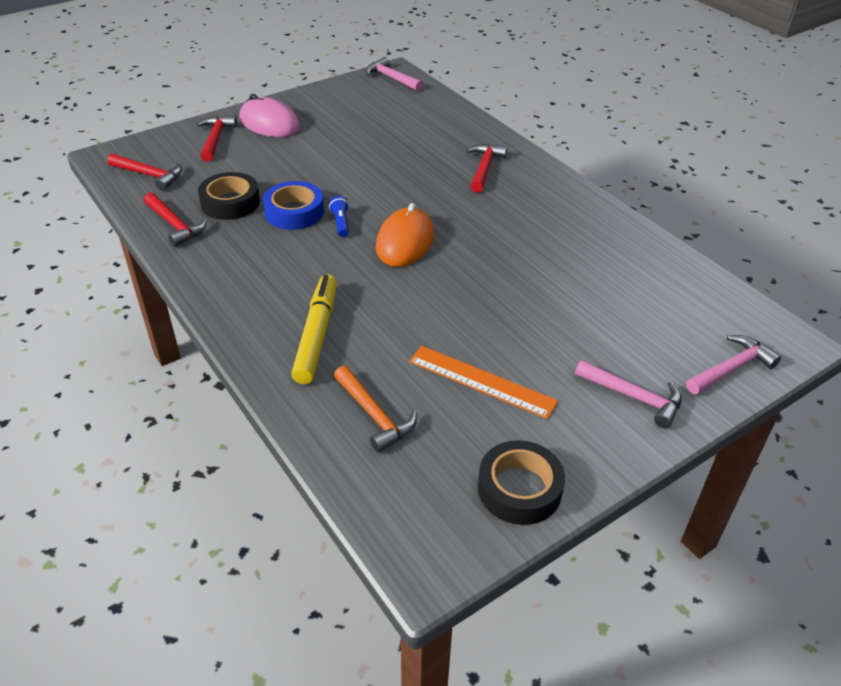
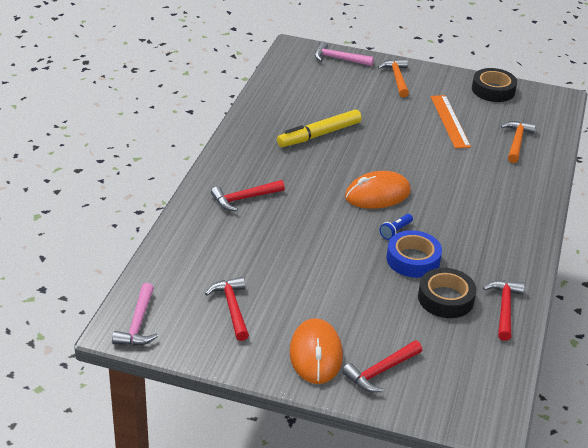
camera: 130 degrees left, 5 degrees down
red hammer [108,154,182,190] -> red hammer moved to [205,277,249,341]
pink mouse [239,94,300,137] -> orange mouse [289,318,343,384]
yellow marker [291,274,337,384] -> yellow marker moved to [277,109,362,147]
pink hammer [575,360,682,428] -> orange hammer [378,59,409,97]

